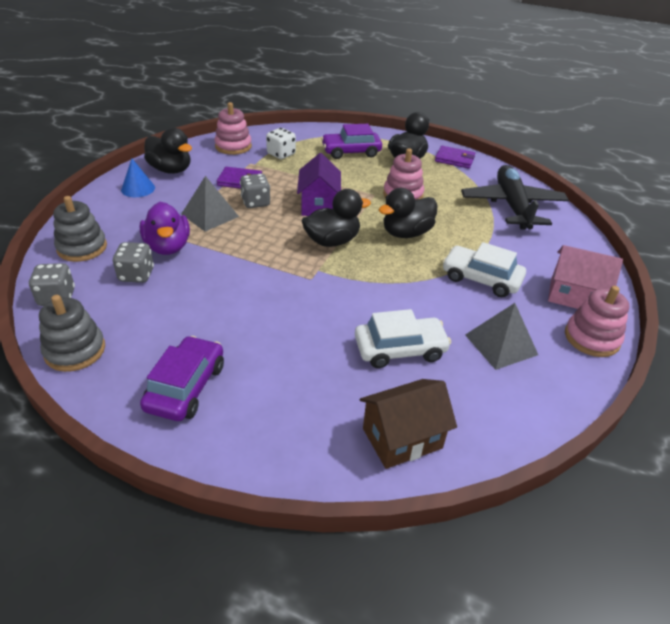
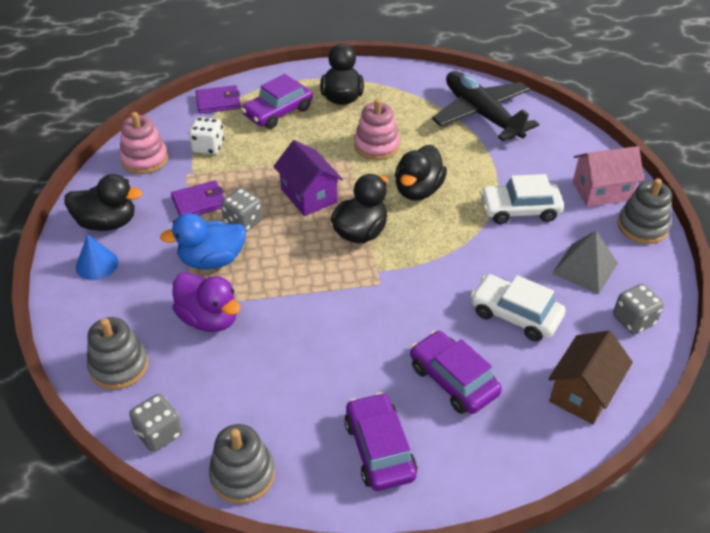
camera: 30 degrees left, 5 degrees up
grey dice [113,242,154,283] -> grey dice moved to [613,284,664,334]
grey pyramid [181,176,239,232] -> blue duck [160,213,246,270]
white car [355,309,451,368] -> white car turned 105 degrees counterclockwise [470,274,566,341]
purple wallet [435,146,475,169] -> purple wallet moved to [195,85,241,114]
pink stacking toy [565,286,629,357] -> grey stacking toy [617,178,672,244]
none -> purple car [410,331,502,414]

